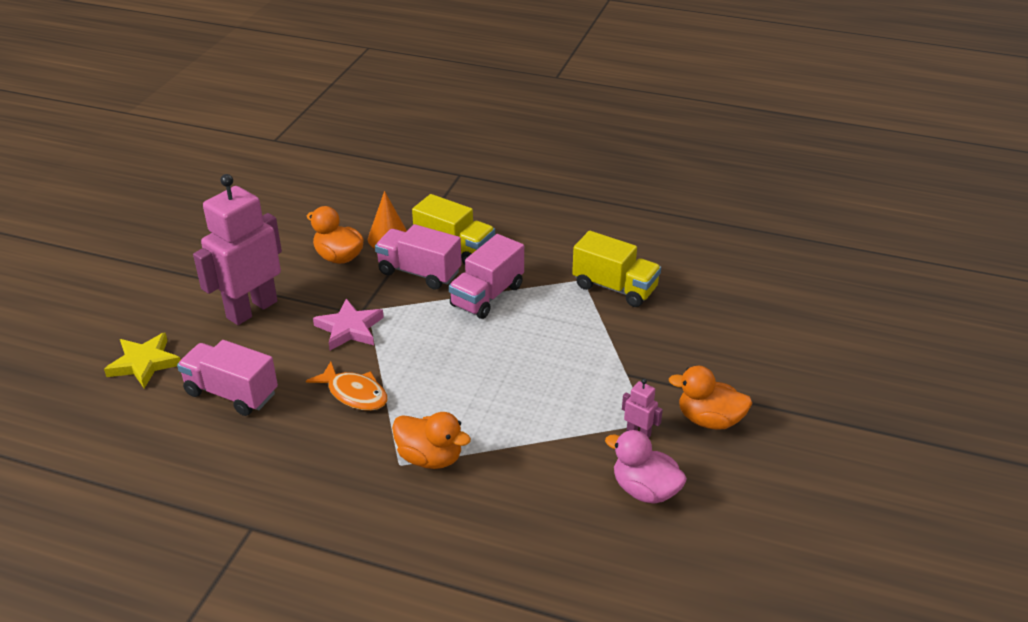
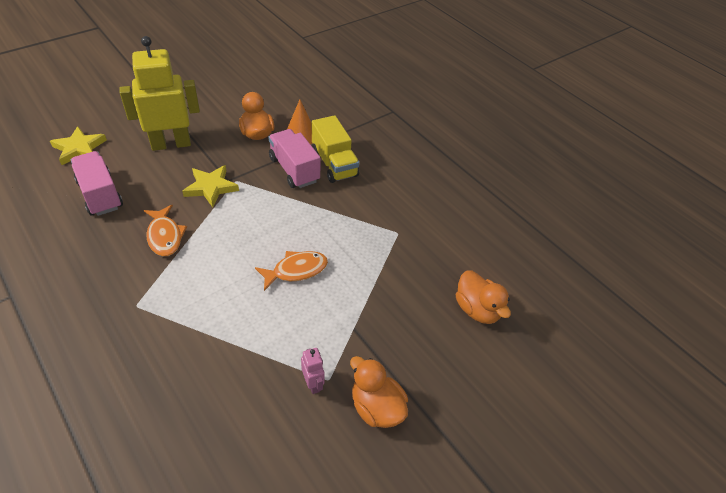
camera: 30 degrees right, 10 degrees up
pink robot [193,174,282,325] -> yellow robot [120,36,200,151]
pink star [313,299,384,350] -> yellow star [182,165,239,207]
orange duck [392,412,471,469] -> orange duck moved to [456,270,511,324]
pink truck [449,234,524,319] -> none
yellow truck [572,231,661,307] -> none
pink duck [605,430,687,504] -> none
none -> orange fish [255,251,328,291]

